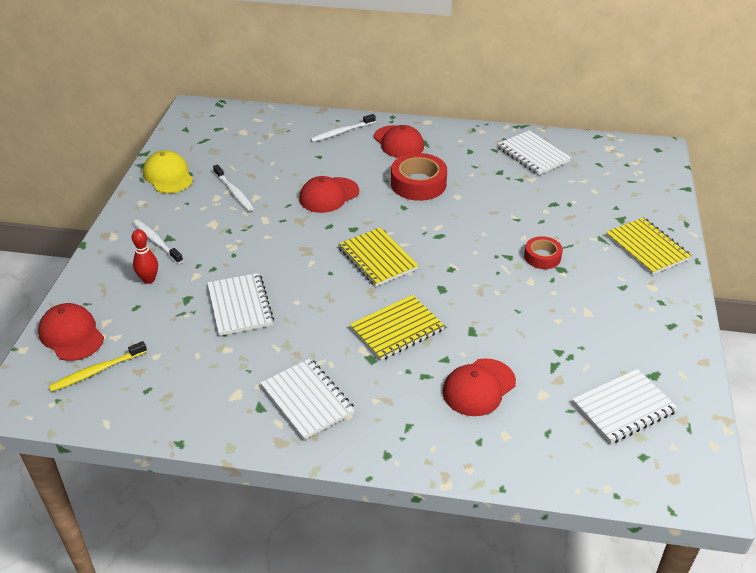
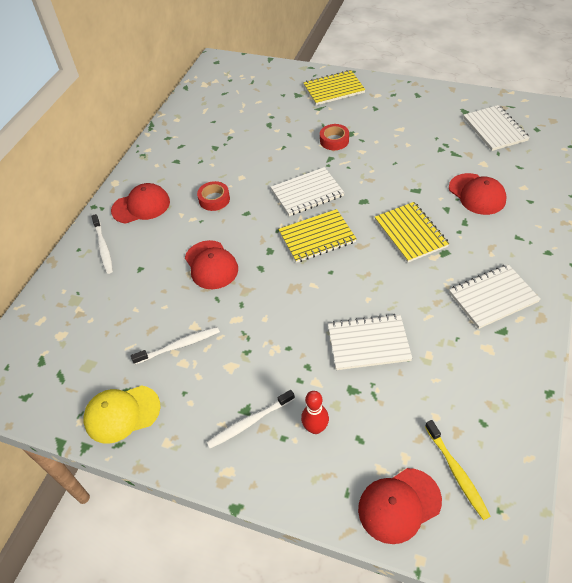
camera: 75 degrees left, 10 degrees up
red tape [391,153,447,201] -> red tape [197,181,230,211], size x0.59
white notebook [497,130,571,175] -> white notebook moved to [271,167,345,216]

